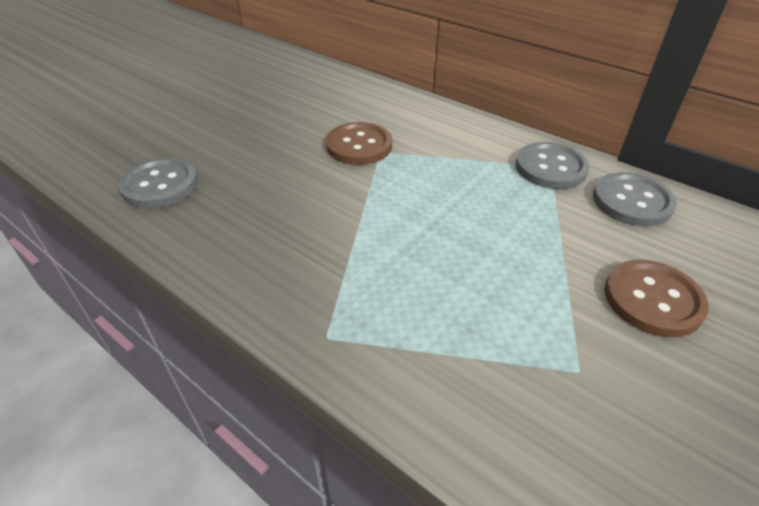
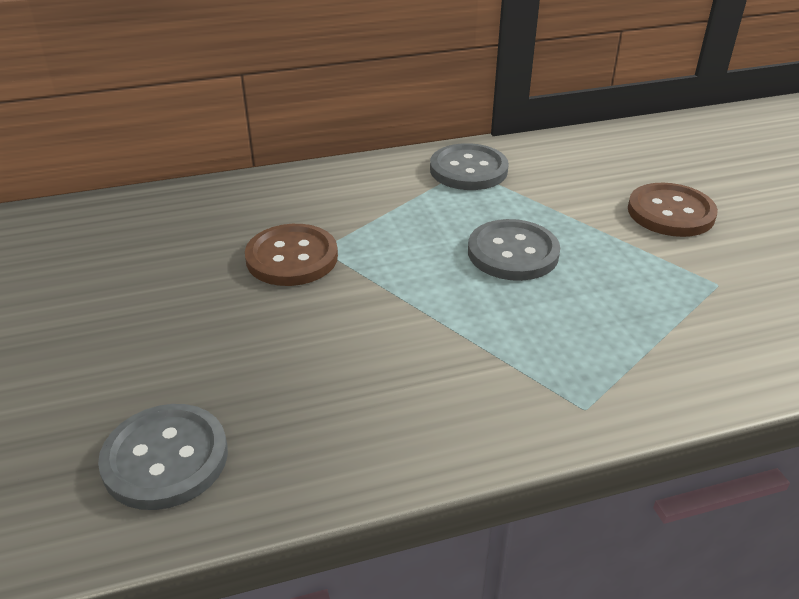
camera: 55 degrees left, 5 degrees down
grey button [593,172,677,226] -> grey button moved to [468,219,560,281]

